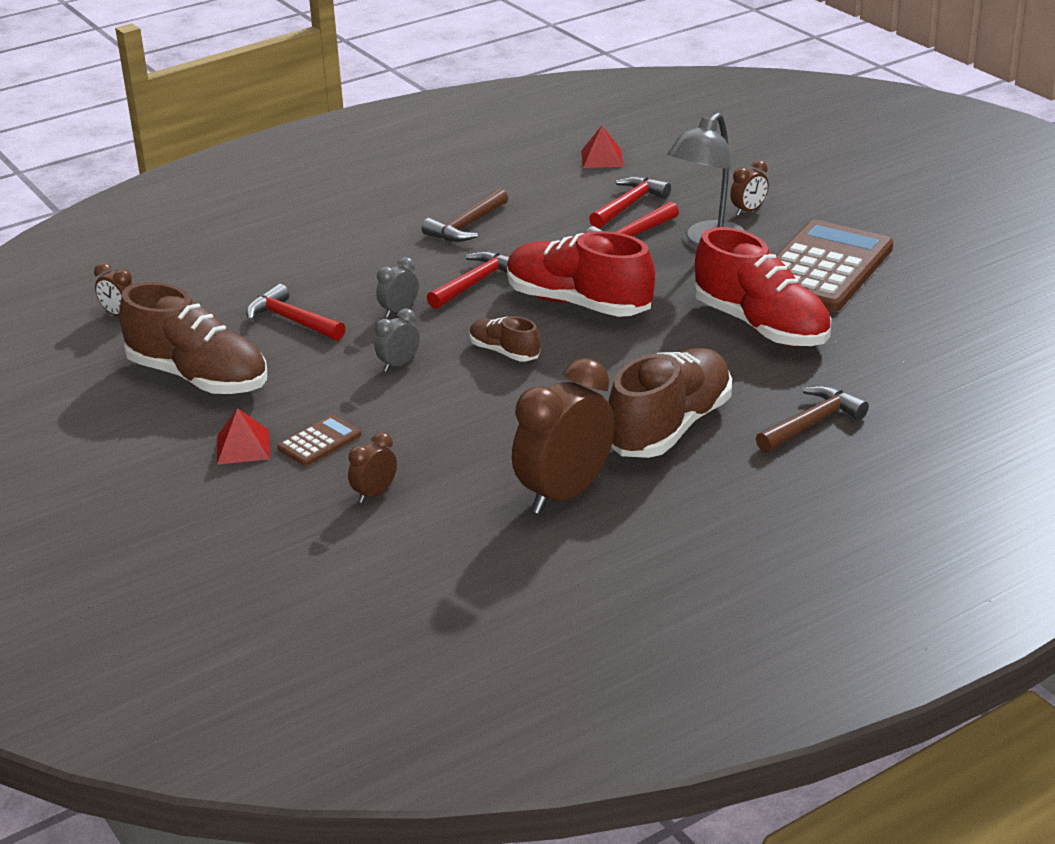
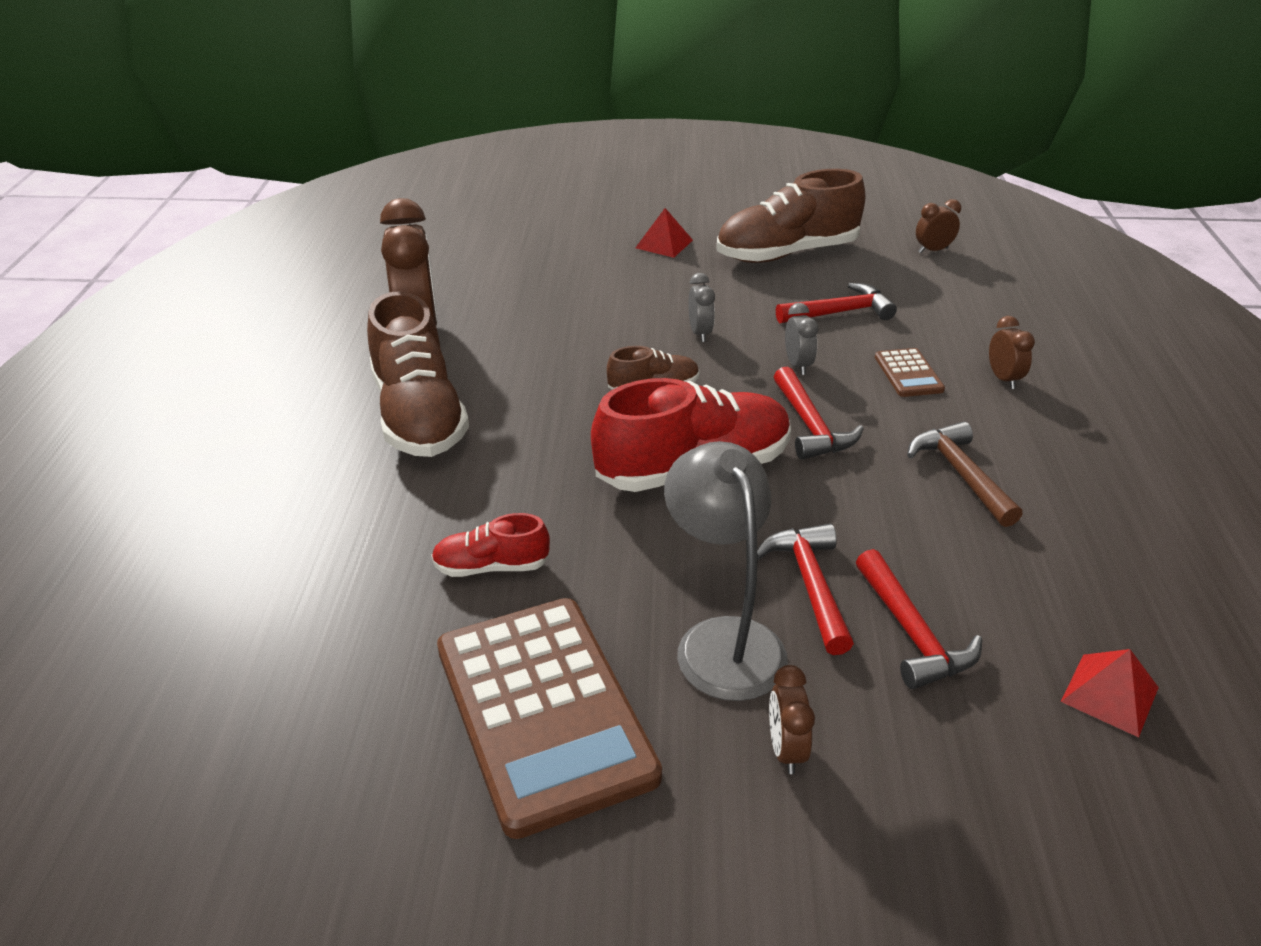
camera: 125 degrees right, 5 degrees up
brown calculator [277,415,361,466] -> brown calculator moved to [875,348,945,397]
brown clock [348,432,397,503] -> brown clock moved to [989,316,1035,389]
red shoe [694,227,831,346] -> red shoe [431,513,550,577], size x0.50
brown hammer [756,385,869,453] -> none

